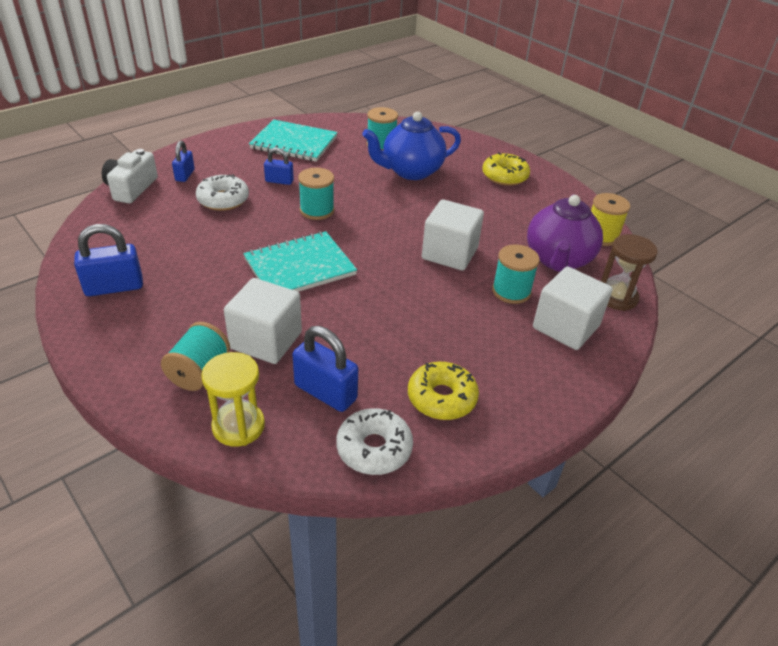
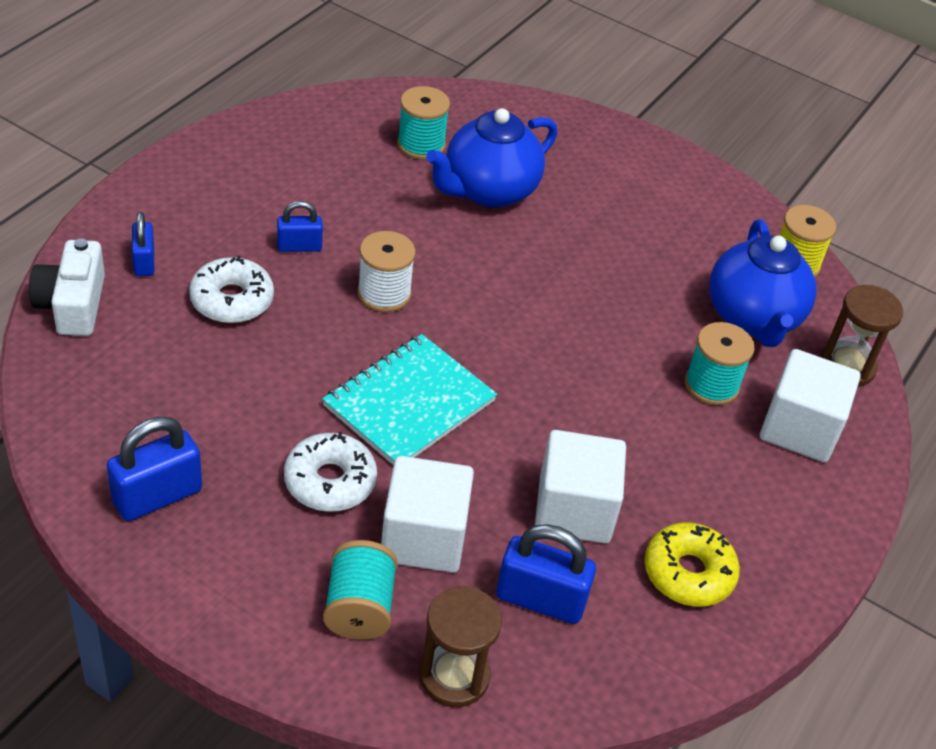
camera: 20 degrees left, 5 degrees up
yellow hourglass [201,352,265,447] -> brown hourglass [419,586,502,707]
turquoise notebook [249,119,338,162] -> none
turquoise spool [298,168,335,220] -> white spool [357,231,416,312]
white donut [336,408,413,475] -> white donut moved to [284,432,377,512]
white cube [422,199,484,271] -> white cube moved to [535,430,626,544]
yellow donut [482,152,530,186] -> none
purple teapot [527,194,603,272] -> blue teapot [709,219,817,347]

